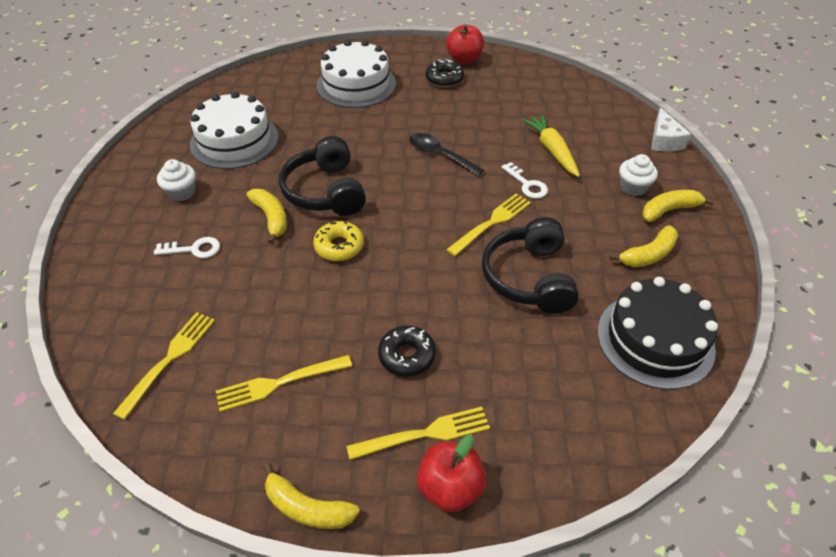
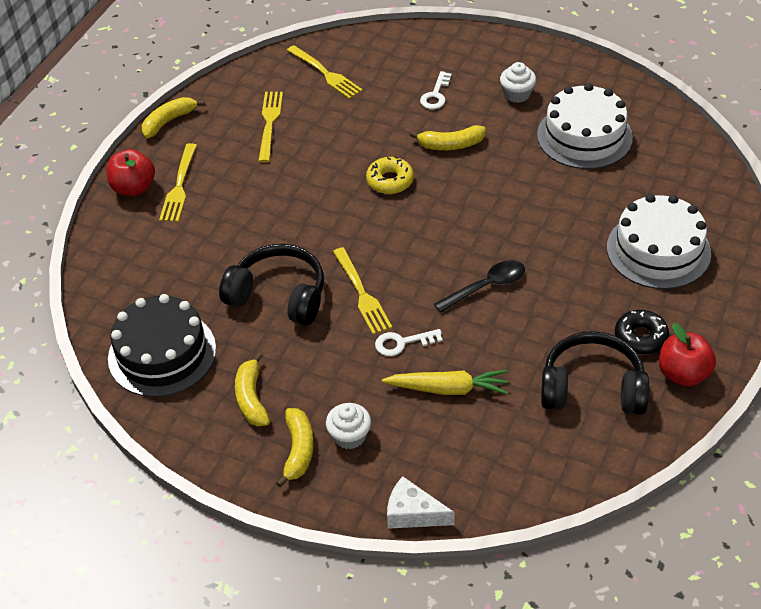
camera: 115 degrees right, 0 degrees up
black headphones [279,136,366,216] -> black headphones moved to [541,331,649,415]
black donut [378,325,436,376] -> none

